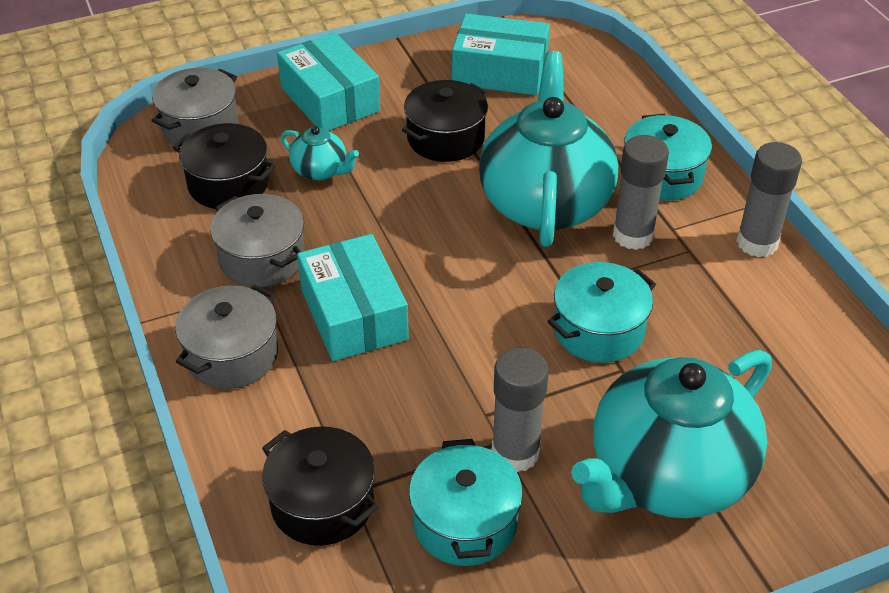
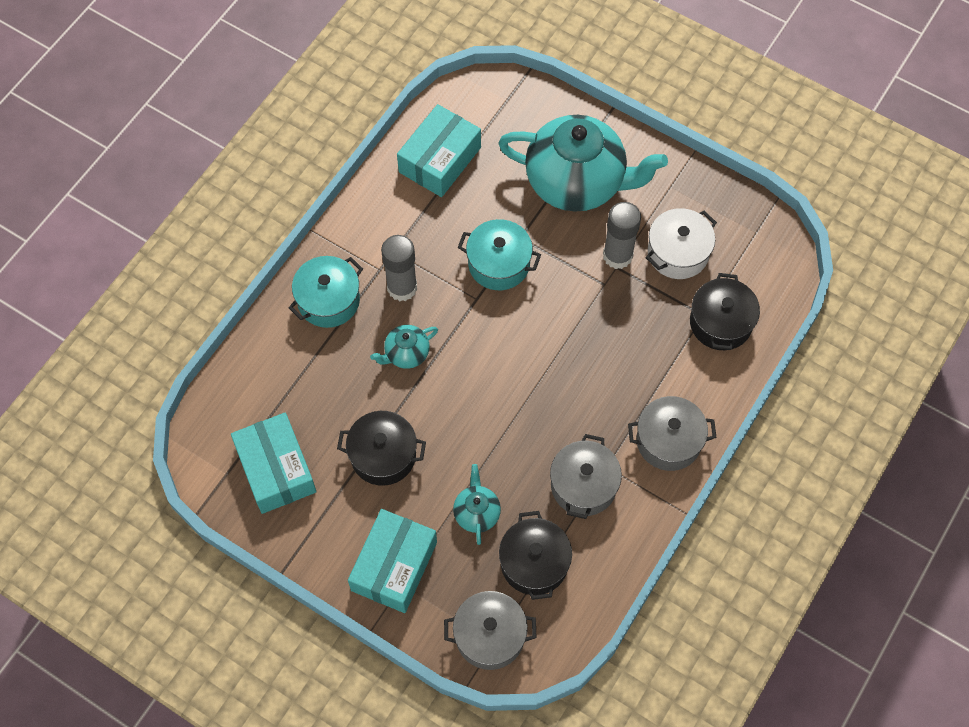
camera: 125 degrees left, 20 degrees up
turquoise box [297,234,409,361] -> turquoise box moved to [397,104,481,197]
turquoise pot [409,439,523,566] -> white pot [646,208,717,279]
turquoise teapot [479,51,619,247] -> turquoise teapot [370,325,438,369], size x0.43
grey glue stick [736,142,802,257] -> none

